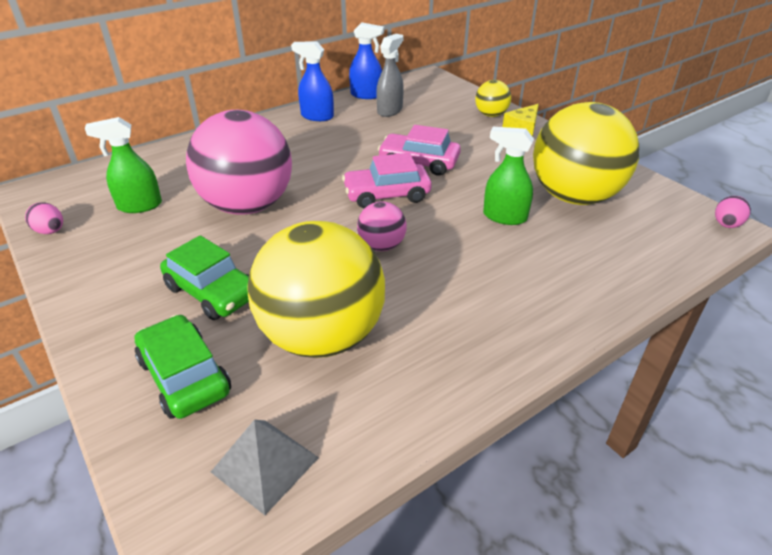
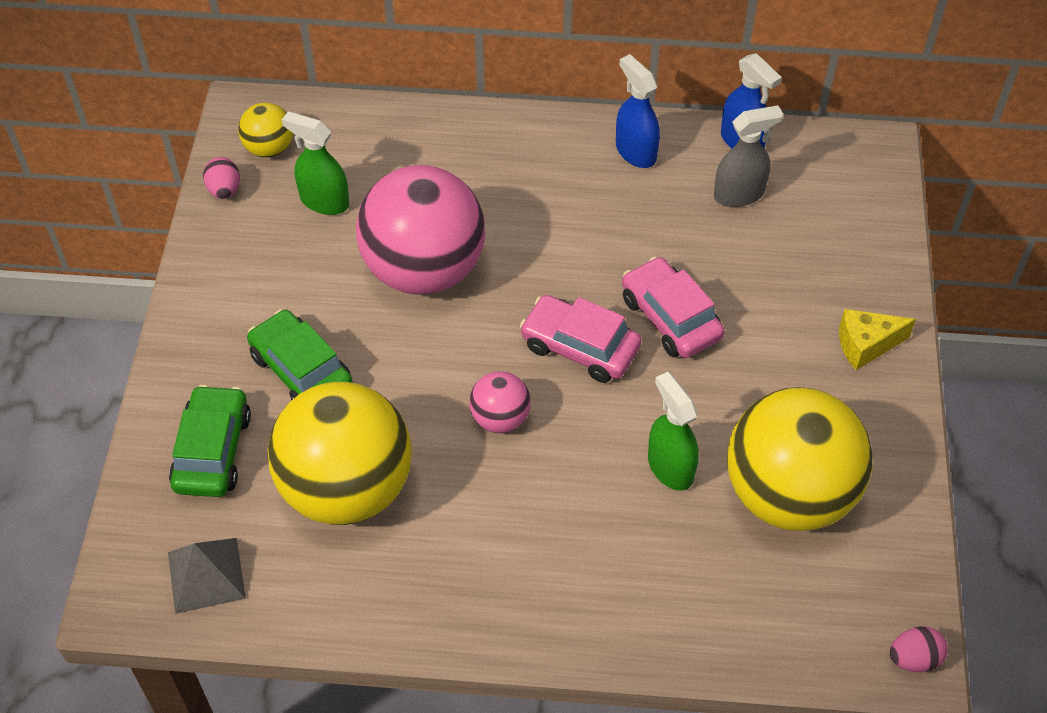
camera: 40 degrees right, 15 degrees up
green car [160,235,249,320] -> green car turned 150 degrees clockwise [247,309,353,401]
yellow ball [475,80,511,117] -> yellow ball moved to [238,103,293,157]

